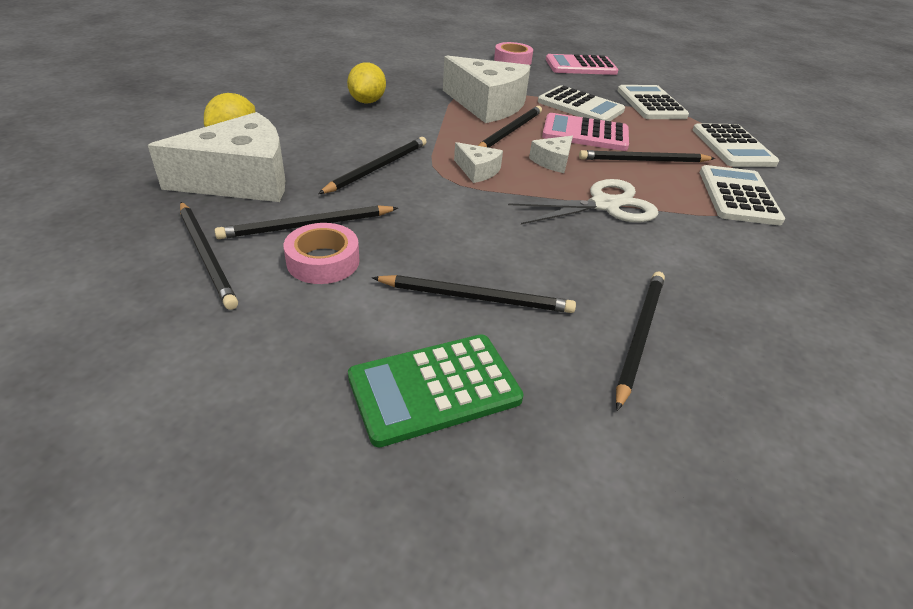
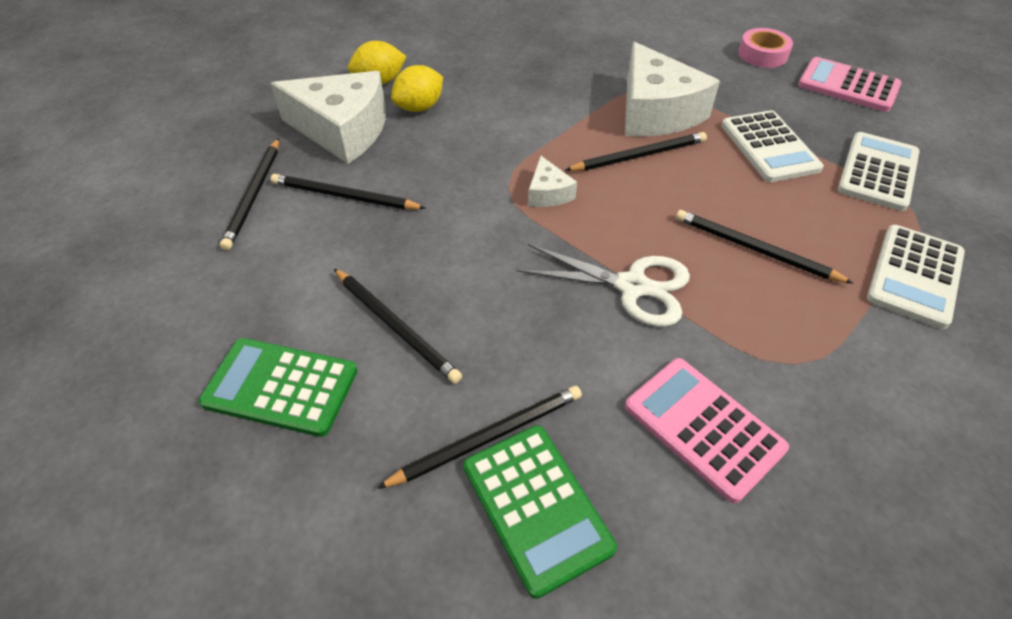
camera: 40 degrees right, 10 degrees up
pink tape [284,223,359,284] -> none
black pencil [318,137,427,194] -> none
yellow lemon [347,62,386,103] -> yellow lemon moved to [391,65,443,112]
white cheese [529,136,573,173] -> none
pink calculator [542,113,629,151] -> pink calculator moved to [625,358,789,503]
white calculator [700,165,785,225] -> none
none -> green calculator [463,425,617,599]

